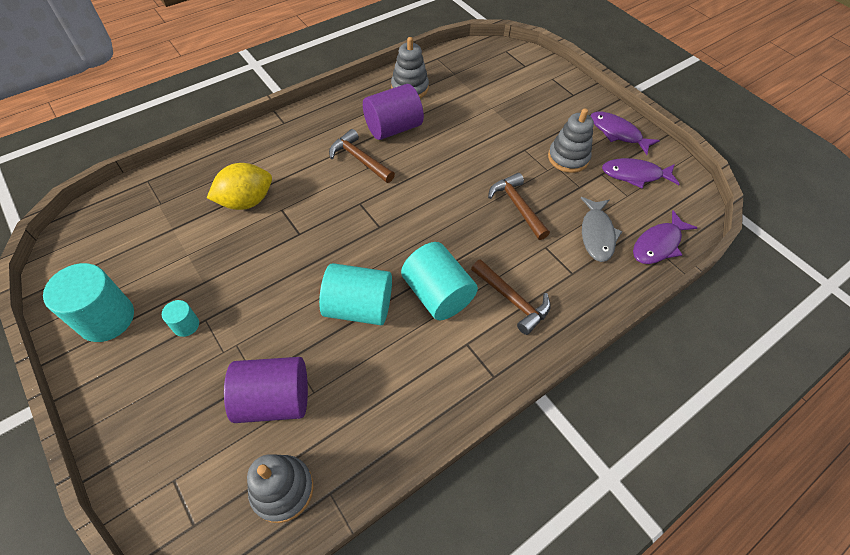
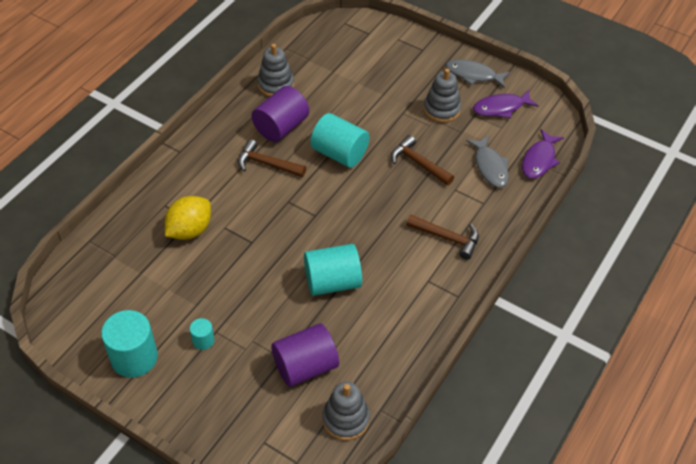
camera: 20 degrees left, 5 degrees down
turquoise cylinder [401,242,478,320] -> turquoise cylinder moved to [310,113,370,168]
purple fish [590,111,660,155] -> grey fish [446,59,510,88]

